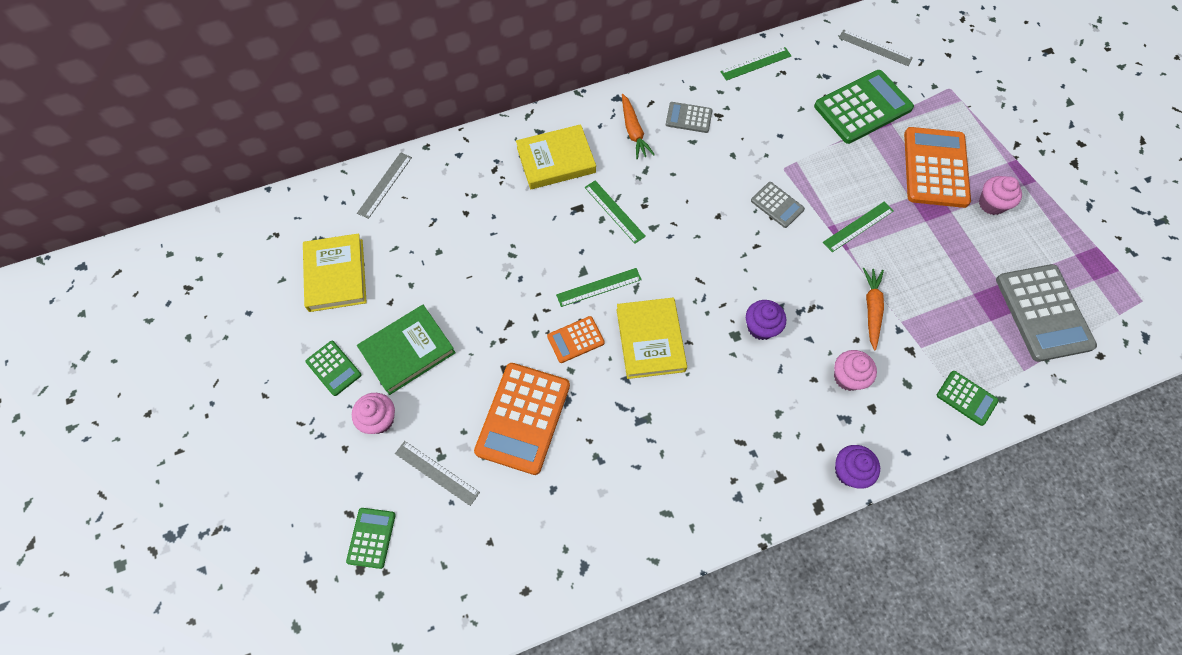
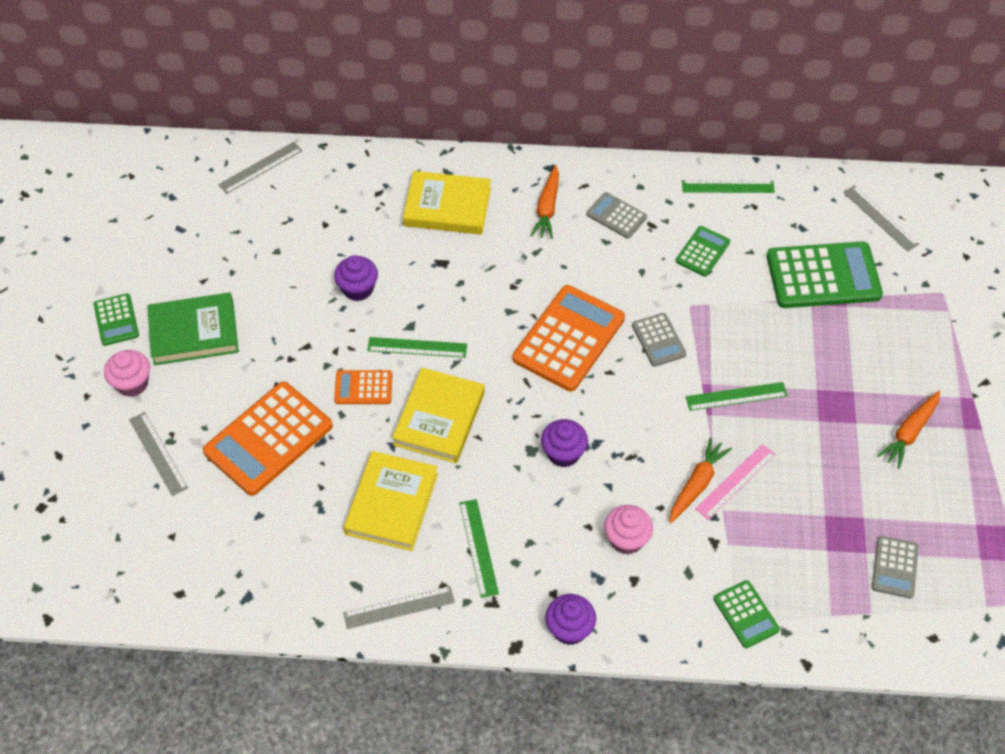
camera: 25 degrees right, 10 degrees down
yellow book [303,233,367,312] -> yellow book moved to [344,451,438,551]
green calculator [346,508,396,569] -> green calculator moved to [676,226,730,277]
green ruler [585,181,646,244] -> green ruler moved to [459,499,499,598]
orange calculator [904,127,971,208] -> orange calculator moved to [512,285,625,392]
pink cupcake [979,176,1022,215] -> orange carrot [877,390,940,469]
grey calculator [996,264,1097,362] -> grey calculator [872,536,919,599], size x0.51
none -> purple cupcake [334,255,378,301]
none -> grey ruler [343,586,455,629]
none -> pink ruler [695,444,776,520]

